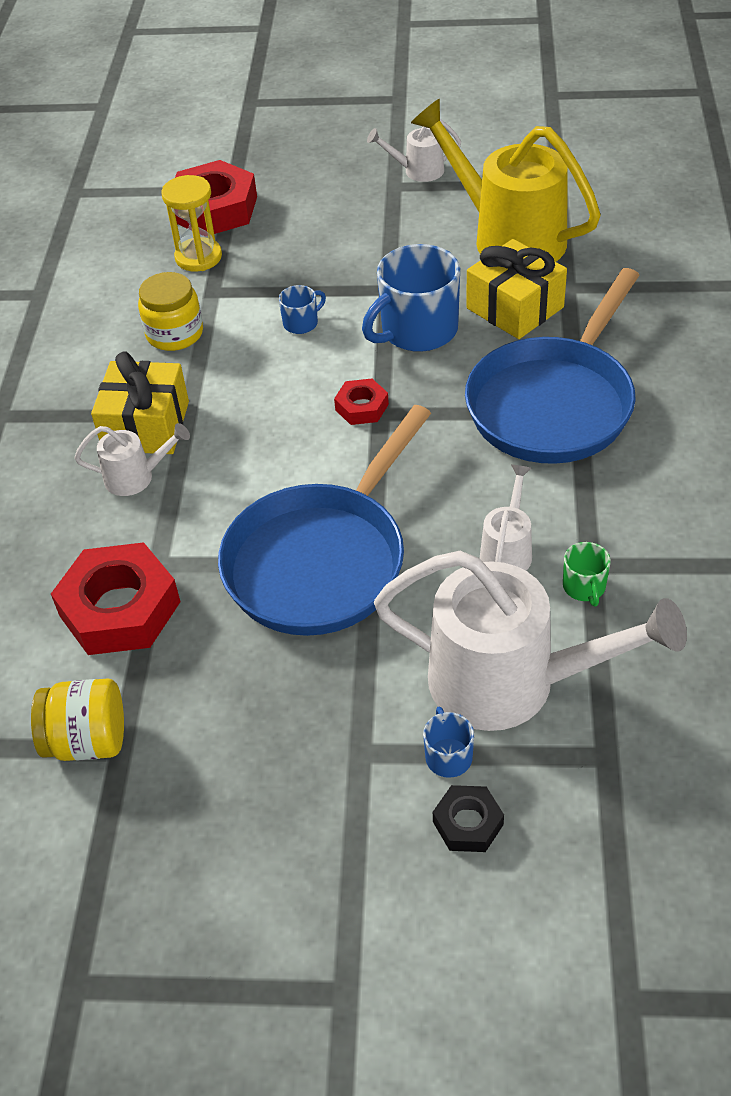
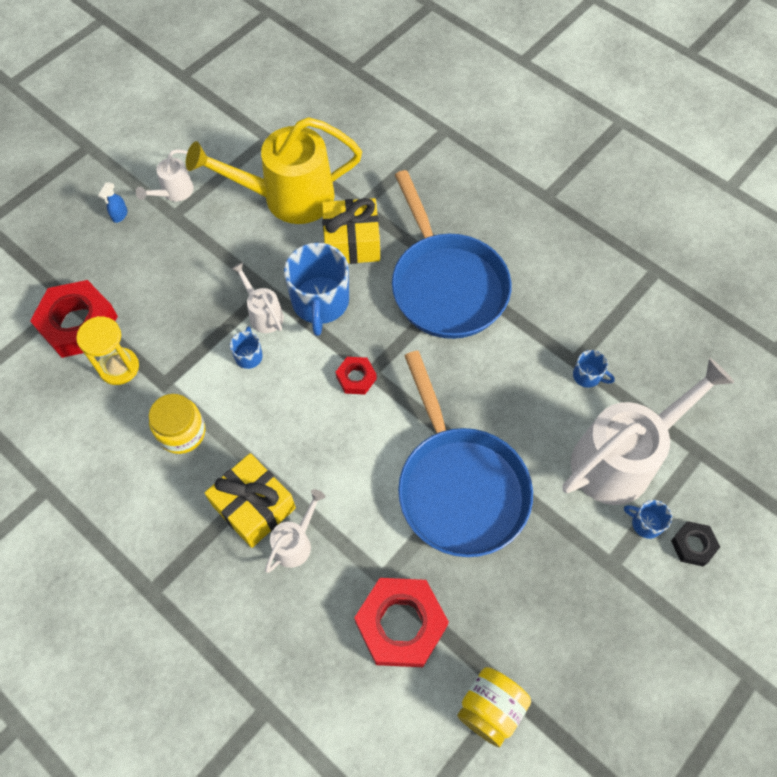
camera: 55 degrees left, 15 degrees up
white watering can [480,465,532,571] -> white watering can moved to [231,262,284,333]
green mug [563,542,611,606] -> blue mug [573,350,615,388]
none -> blue spray bottle [98,182,128,223]

